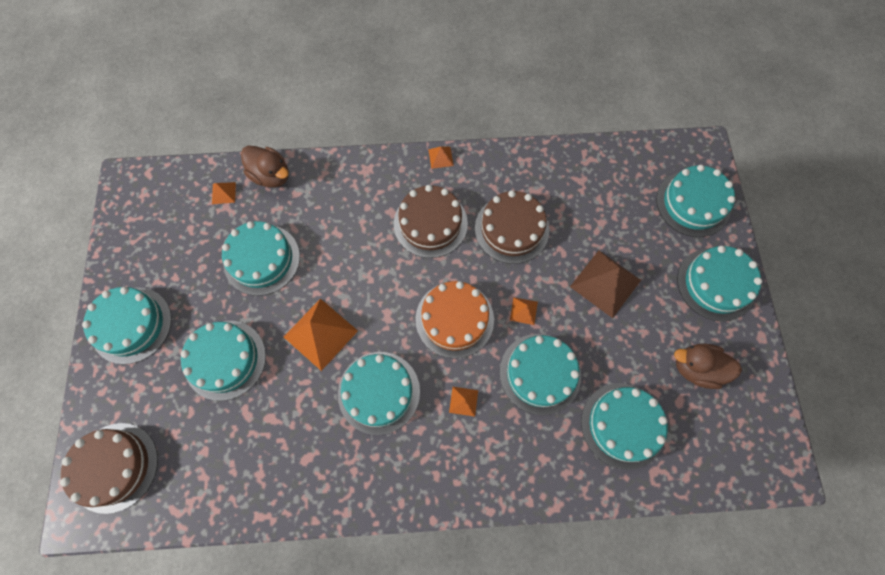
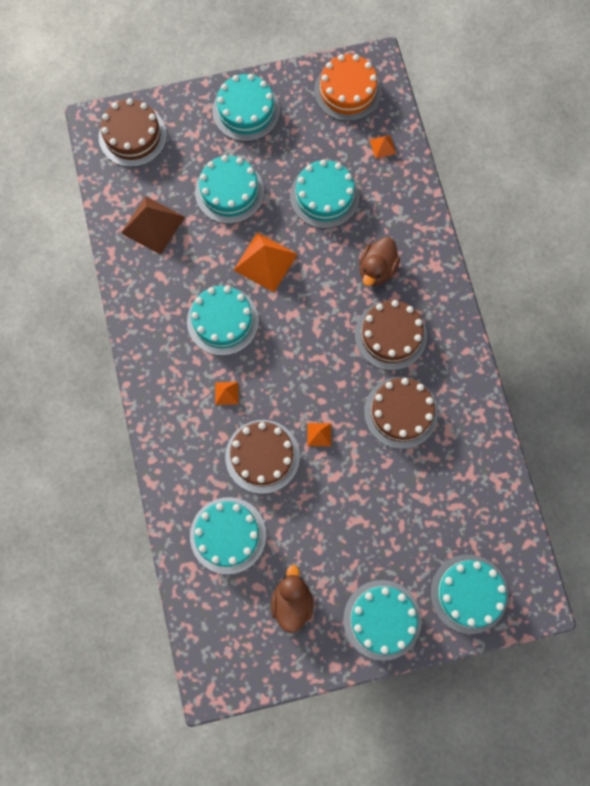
camera: 80 degrees right, 5 degrees up
brown duck [241,146,289,188] -> brown duck moved to [359,237,400,286]
orange cake [415,281,494,358] -> orange cake moved to [314,54,381,121]
orange pyramid [428,146,454,169] -> none
turquoise cake [500,334,581,415] -> brown cake [225,420,300,494]
brown pyramid [570,250,641,318] -> brown pyramid moved to [121,196,185,255]

